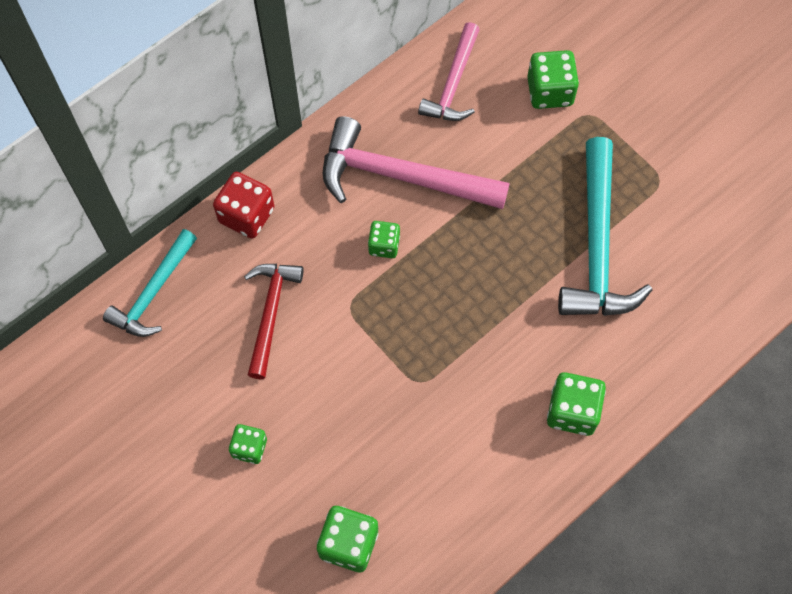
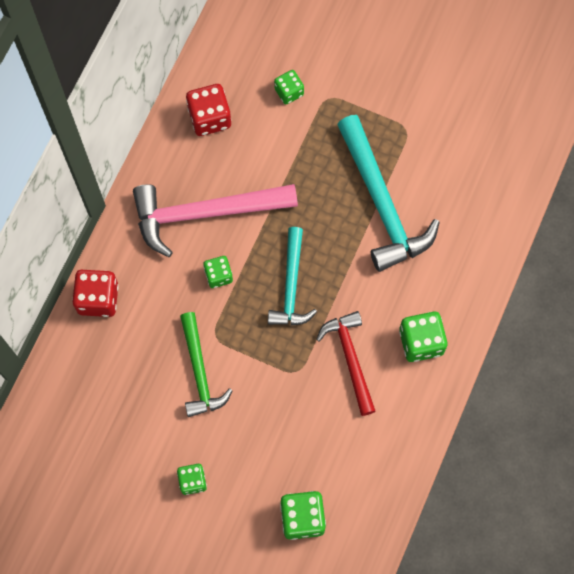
camera: 25 degrees left, 5 degrees up
turquoise hammer [103,229,197,337] -> turquoise hammer moved to [268,227,317,325]
red hammer [244,264,304,379] -> red hammer moved to [316,311,376,416]
pink hammer [418,22,480,121] -> red dice [186,84,231,136]
green dice [527,50,579,109] -> green dice [274,70,304,104], size x0.63
none -> green hammer [180,312,233,417]

